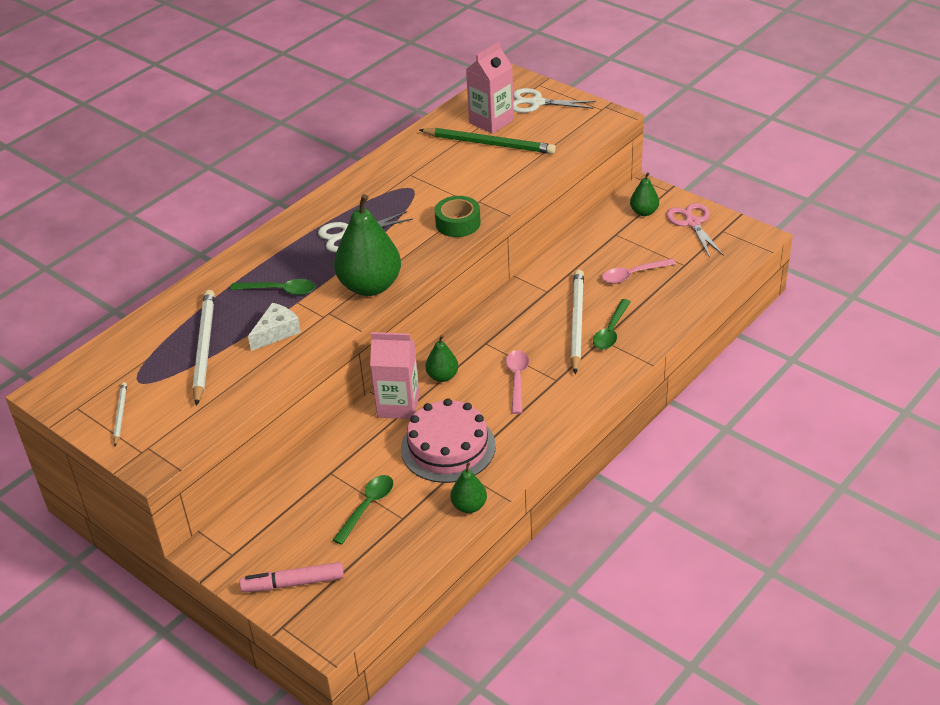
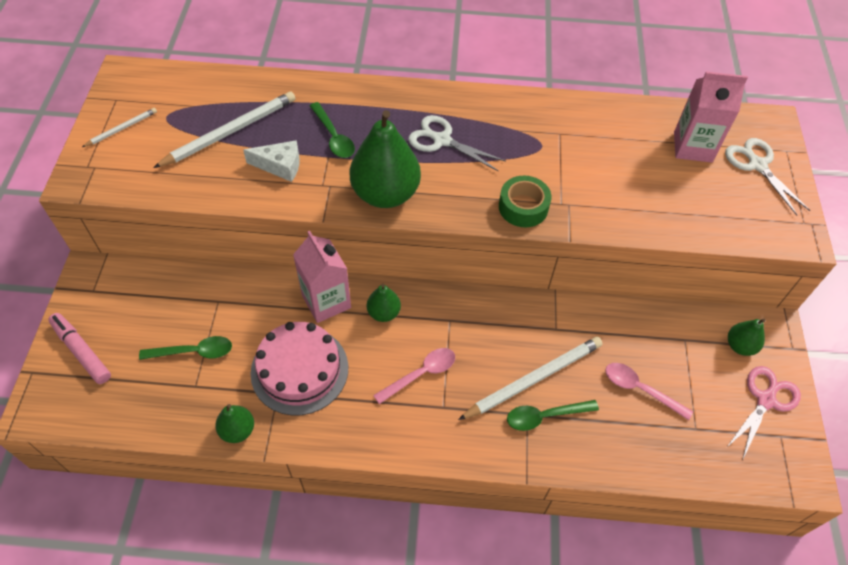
camera: 50 degrees right, 15 degrees up
green pencil [420,128,556,154] -> none

